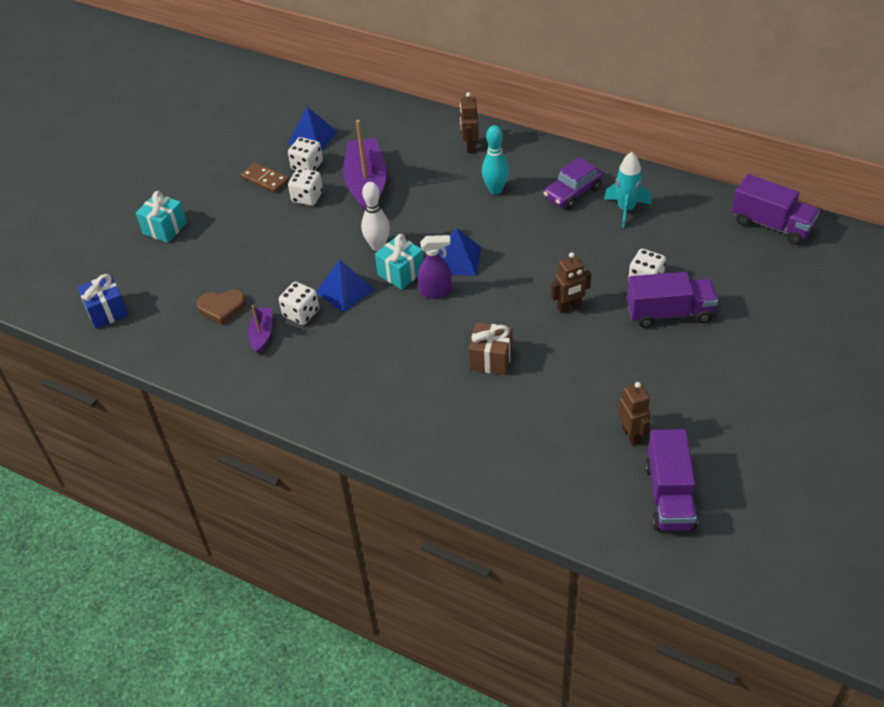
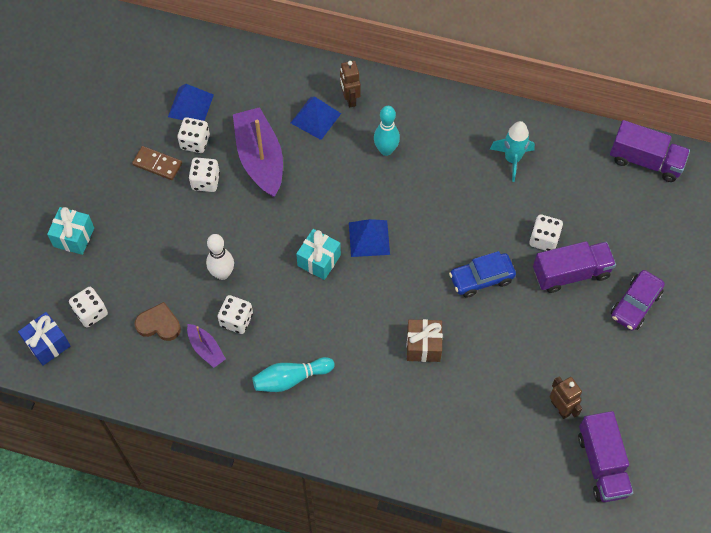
camera: 15 degrees left, 15 degrees up
brown heart [197,290,246,325] -> brown heart turned 150 degrees counterclockwise [134,302,181,341]
purple boat [248,305,273,354] -> purple boat turned 150 degrees clockwise [187,324,226,368]
blue pyramid [316,259,375,312] -> blue pyramid moved to [291,96,341,140]
white bowling pin [361,182,390,251] -> white bowling pin moved to [206,234,234,280]
purple spray bottle [418,235,451,299] -> none
purple car [543,157,603,209] -> purple car moved to [611,270,665,331]
brown robot [551,252,591,313] -> blue car [449,251,516,298]
none -> white dice [69,287,108,328]
none -> turquoise bowling pin [252,357,335,392]

